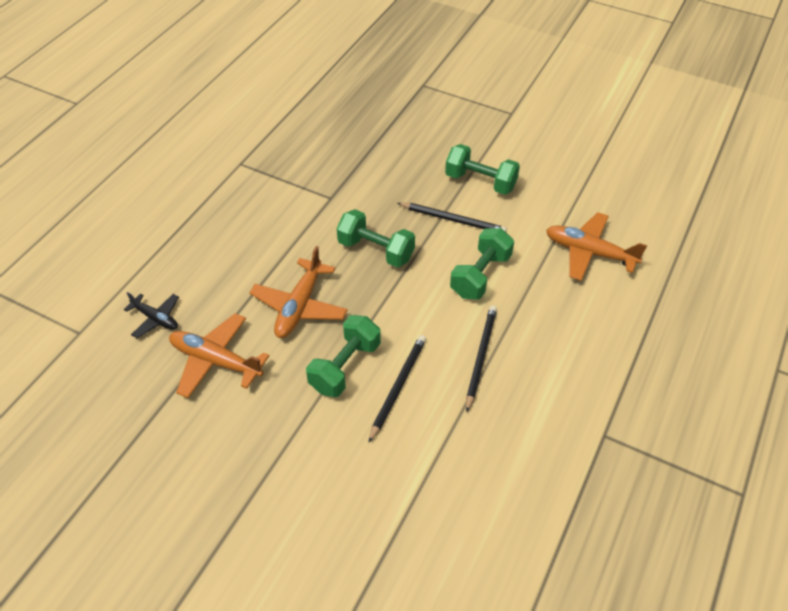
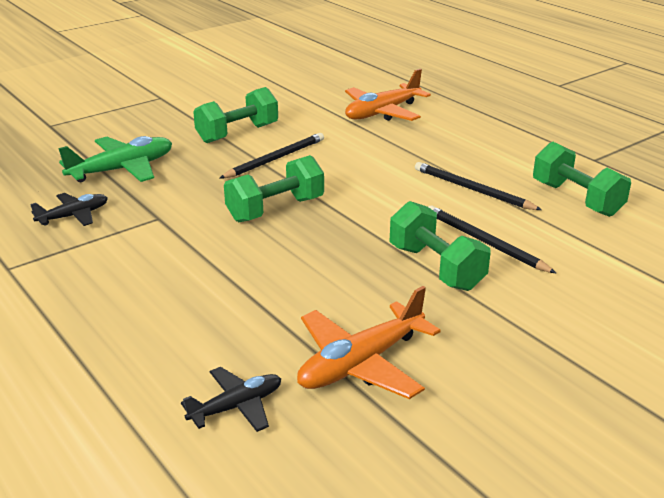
camera: 65 degrees left, 20 degrees down
orange plane [249,246,348,338] -> none
green dumbbell [450,228,514,299] -> green dumbbell moved to [533,141,631,217]
none -> black plane [30,193,108,226]
none -> green plane [58,136,172,182]

